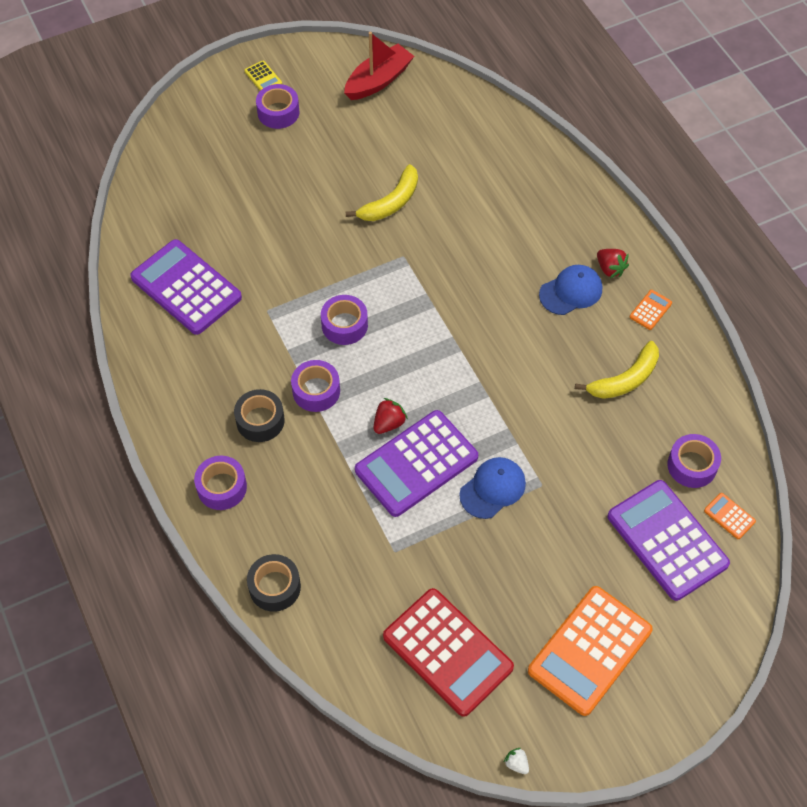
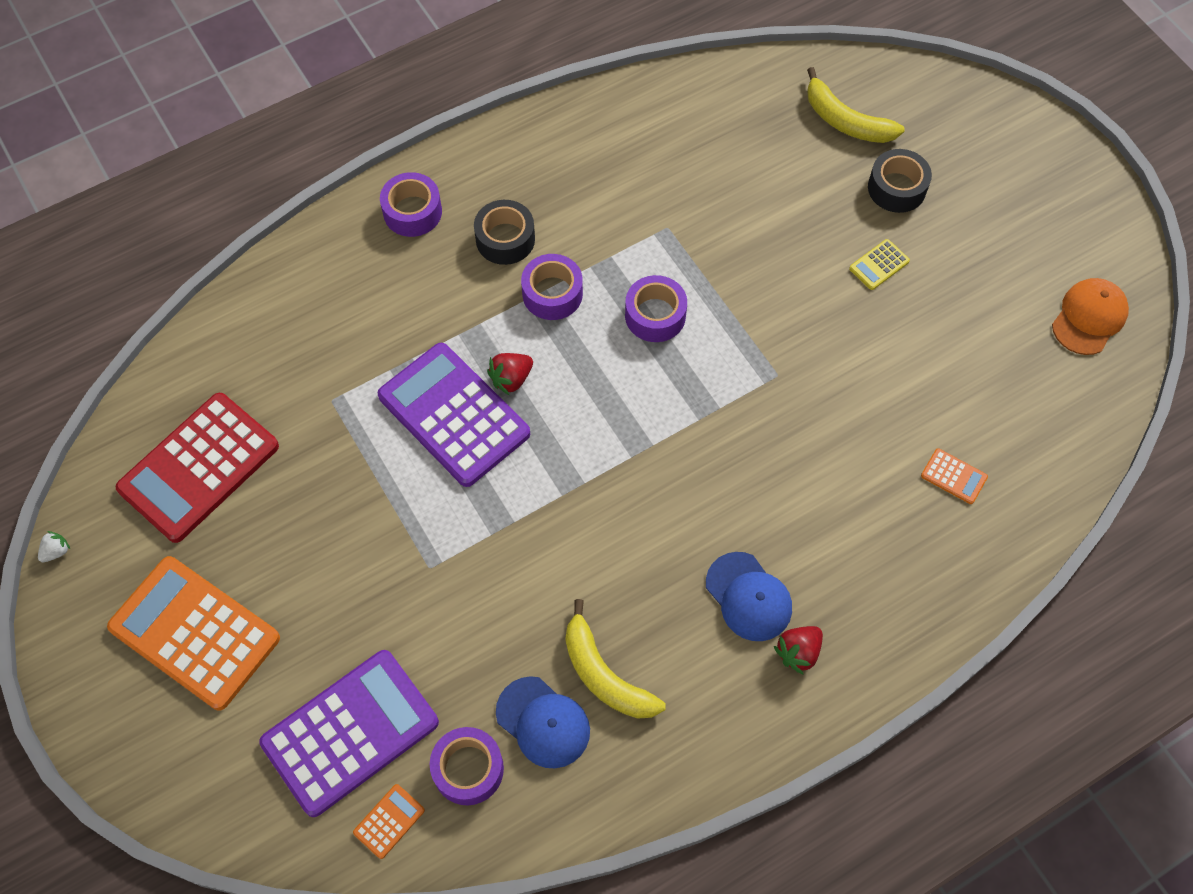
camera: 85 degrees right, 5 degrees up
purple calculator [130,239,242,335] -> none
yellow calculator [244,61,282,91] -> yellow calculator moved to [849,239,910,290]
black tape [247,554,301,612] -> black tape moved to [868,149,932,213]
purple tape [256,84,299,129] -> none
red boat [344,32,414,100] -> orange cap [1052,278,1129,355]
yellow banana [346,164,418,221] -> yellow banana moved to [807,67,905,143]
red strawberry [374,398,408,434] -> red strawberry turned 105 degrees clockwise [487,353,533,395]
blue cap [459,457,526,519] -> blue cap moved to [496,676,590,768]
orange calculator [630,290,672,330] -> orange calculator moved to [921,448,988,504]

